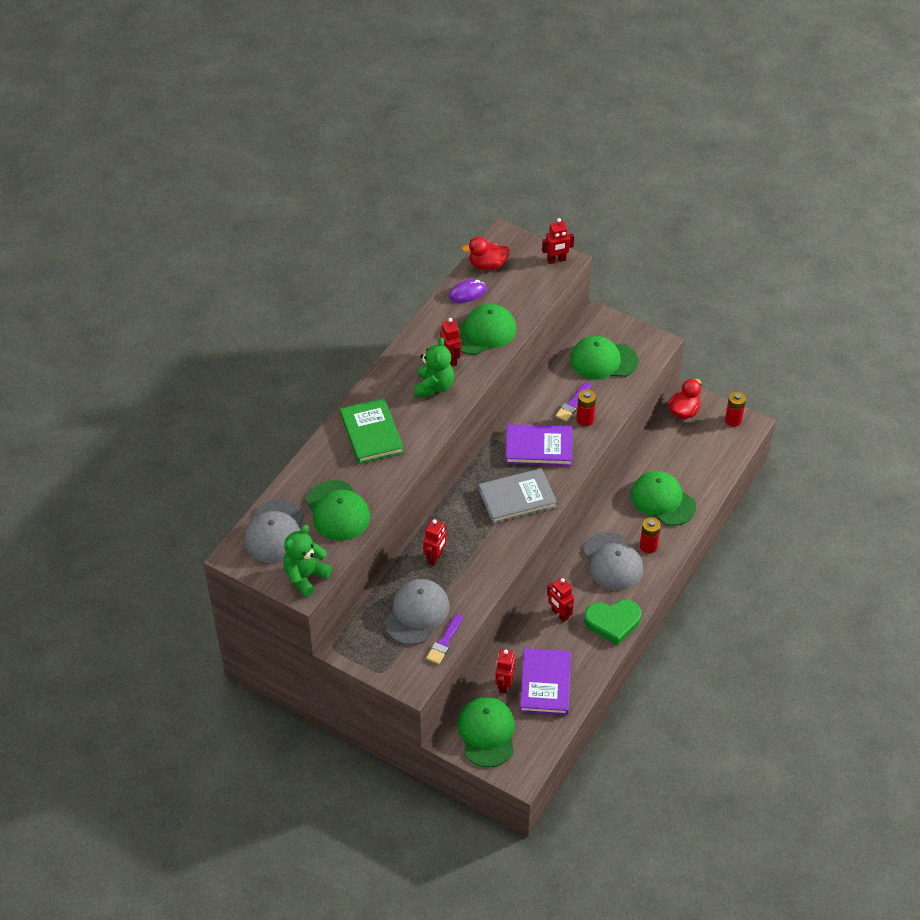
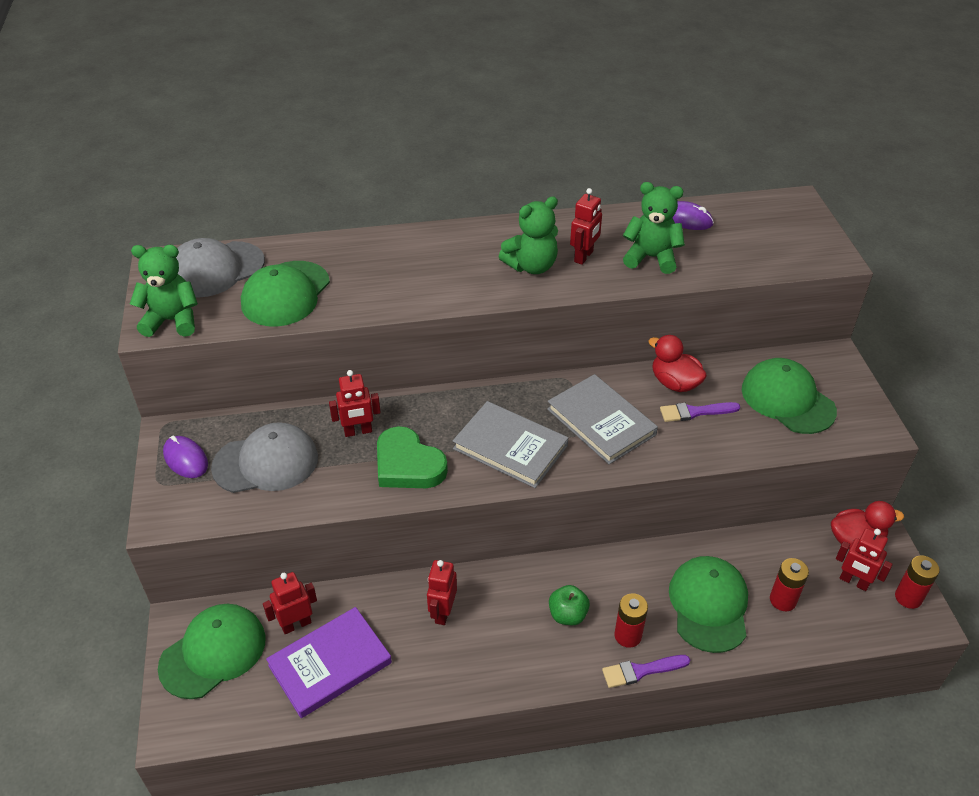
camera: 50 degrees right, 5 degrees down
green book [340,398,404,464] -> none
purple brush [426,614,462,664] -> purple brush moved to [602,655,690,688]
green cap [457,304,516,355] -> green teddy bear [623,182,685,274]
red duck [462,237,510,270] -> red duck moved to [648,335,707,392]
purple book [506,424,572,466] -> grey book [547,374,658,464]
red robot [542,218,574,264] -> red robot moved to [836,528,893,591]
red battery [576,389,596,426] -> red battery moved to [770,558,809,611]
grey cap [583,532,643,590] -> green apple [549,585,590,625]
green heart [584,600,641,645] -> green heart moved to [377,426,448,488]
none -> purple mouse [163,436,208,478]

